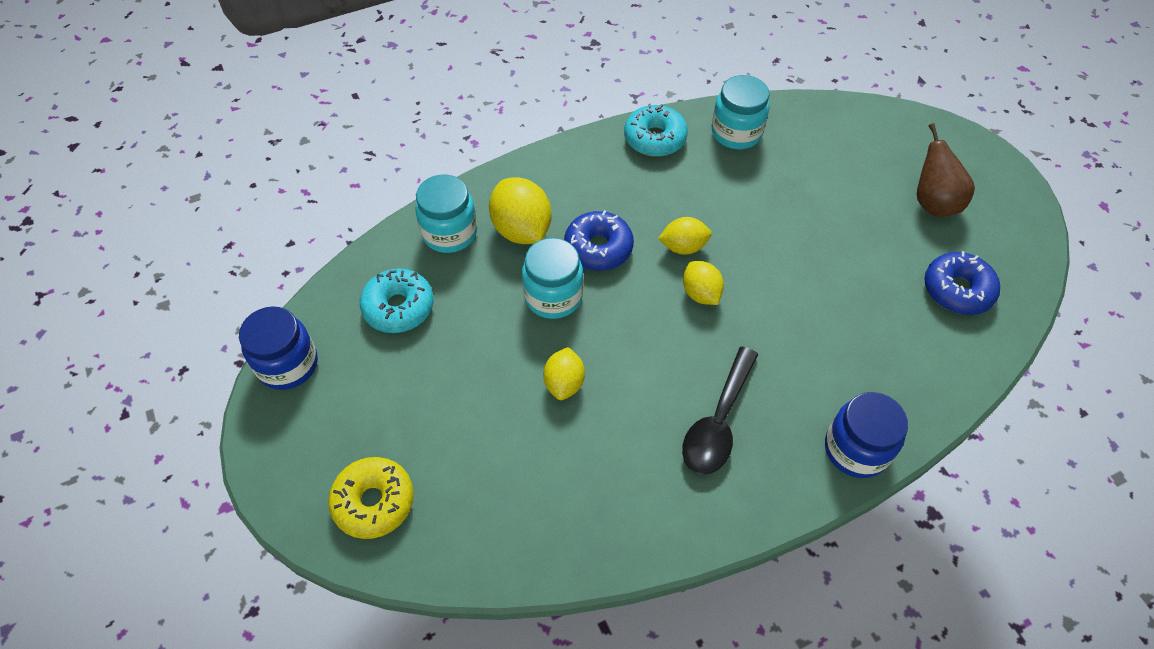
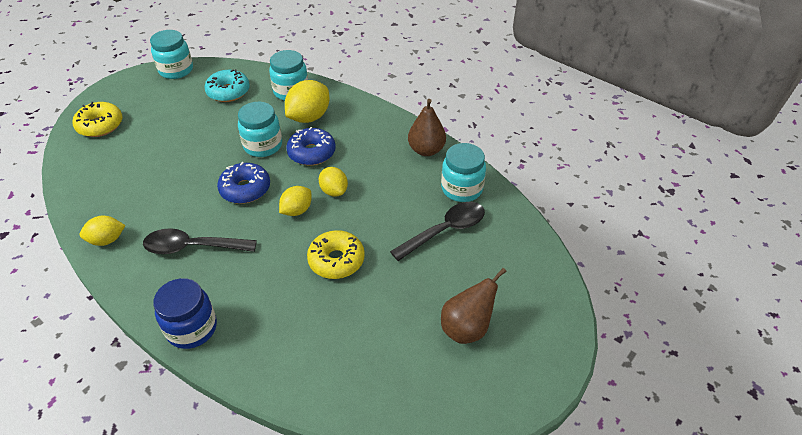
camera: 65 degrees right, 10 degrees down
blue jar [239,306,318,390] -> turquoise jar [150,30,193,79]
yellow lemon [543,347,585,400] -> yellow lemon moved to [79,216,126,246]
turquoise donut [624,104,688,157] -> brown pear [408,99,446,156]
blue donut [924,251,1000,315] -> blue donut moved to [217,162,270,204]
none -> yellow donut [307,230,365,279]
none -> black spoon [390,202,485,261]

